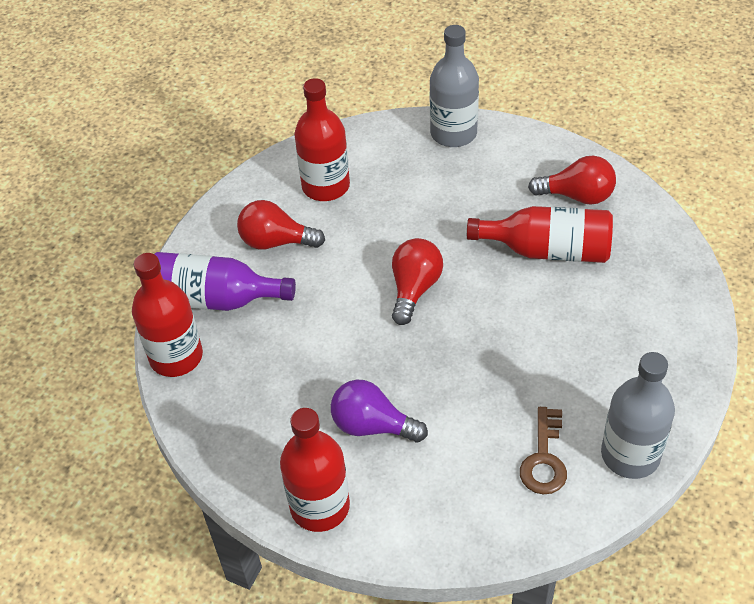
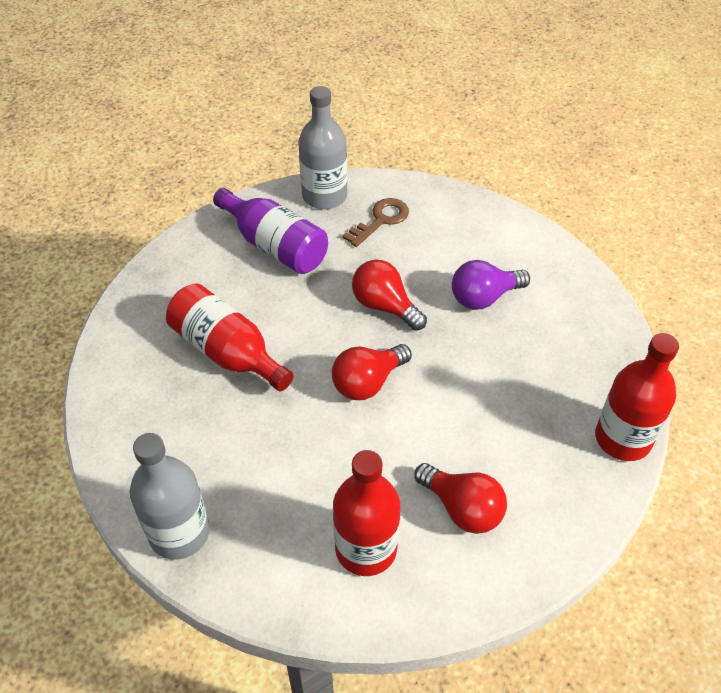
camera: 150 degrees left, 0 degrees up
purple bottle [155,252,296,311] -> purple bottle moved to [213,188,328,274]
red bottle [280,408,350,532] -> none
purple light bulb [331,380,428,442] -> purple light bulb turned 105 degrees clockwise [452,260,530,310]
red light bulb [528,156,616,205] -> red light bulb moved to [352,260,427,331]

